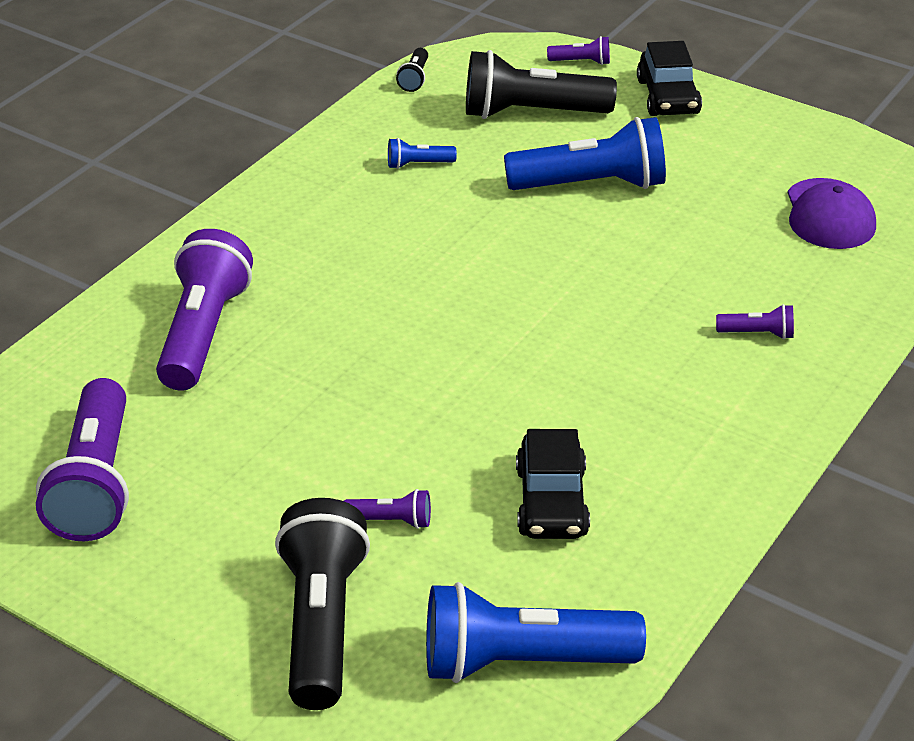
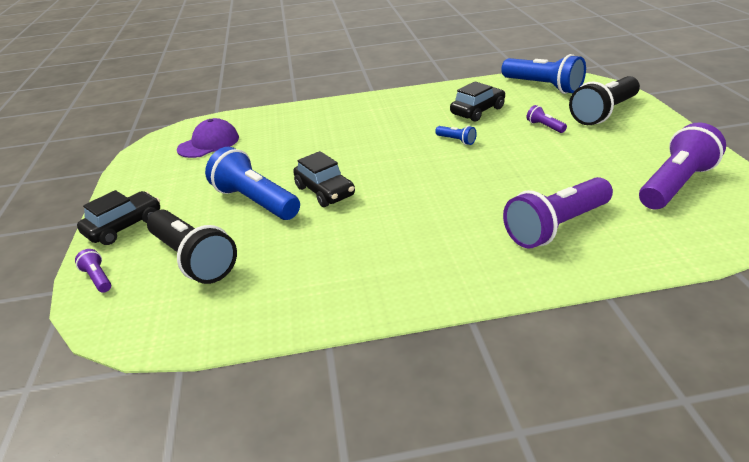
camera: 130 degrees left, 5 degrees down
blue flashlight [388,138,457,169] -> blue flashlight moved to [435,126,477,145]
black flashlight [396,48,428,92] -> none
purple flashlight [716,304,794,340] -> none
none -> black car [293,151,355,207]

